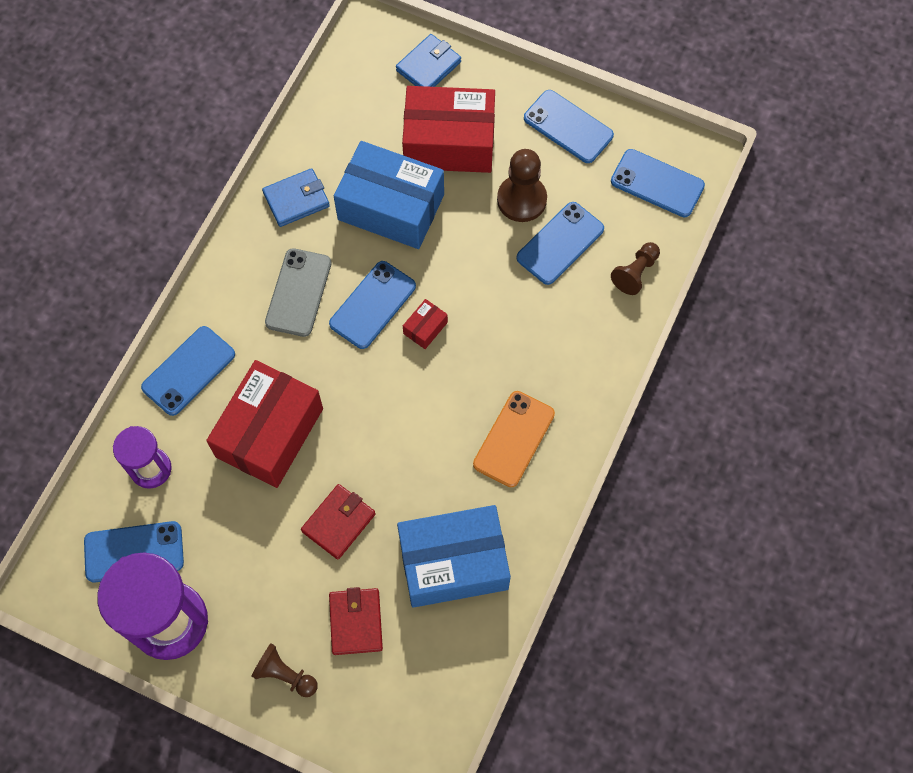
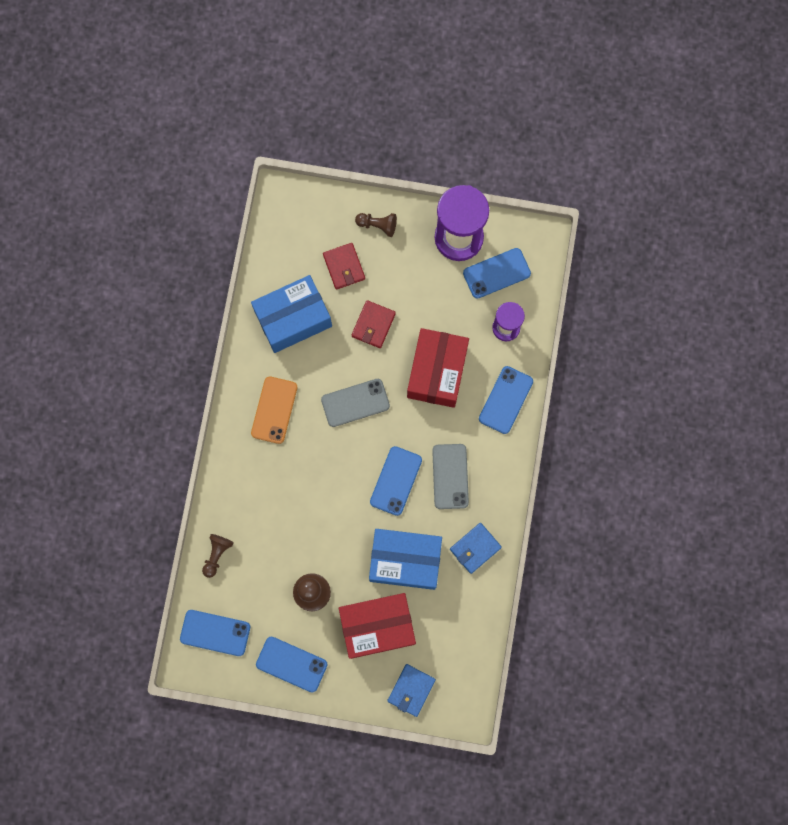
camera: 165 degrees right, 10 degrees up
red box [403,299,448,349] -> none
blue phone [516,202,604,285] -> none
none -> grey phone [321,379,390,427]

